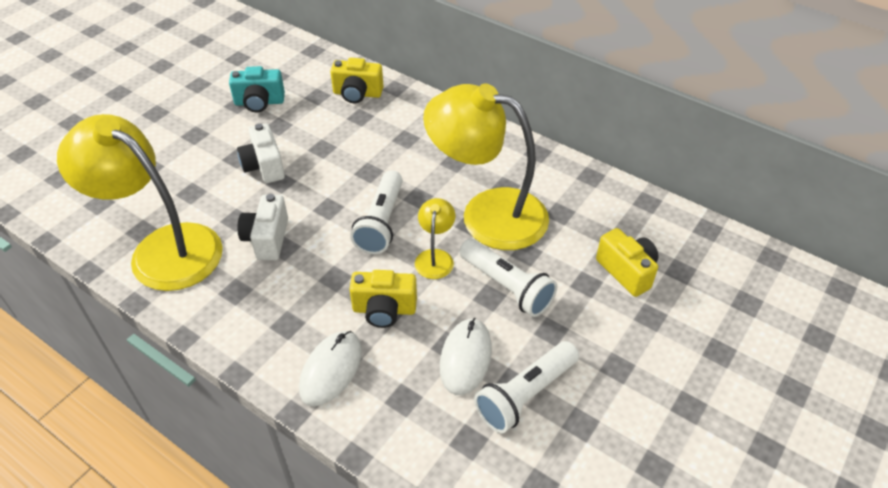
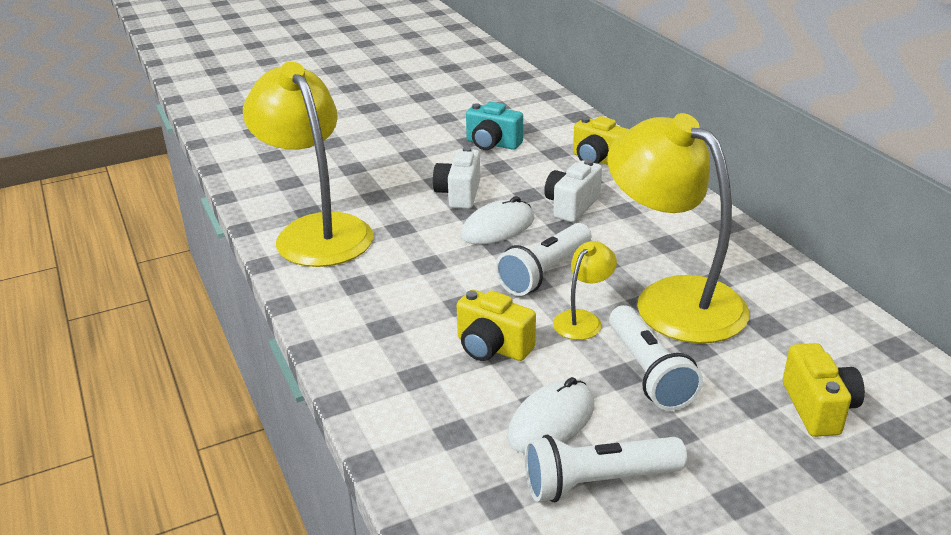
camera: 30 degrees right, 15 degrees down
white camera [237,194,288,260] -> white camera moved to [544,159,602,222]
white mouse [299,331,362,406] -> white mouse moved to [461,196,535,244]

